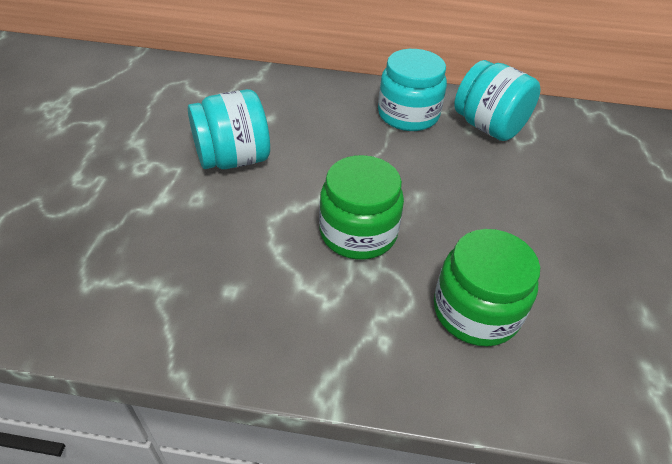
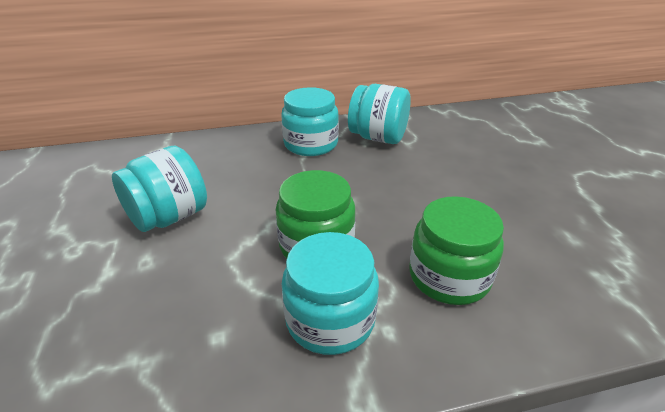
camera: 20 degrees left, 10 degrees down
none -> turquoise jar [282,232,379,355]

